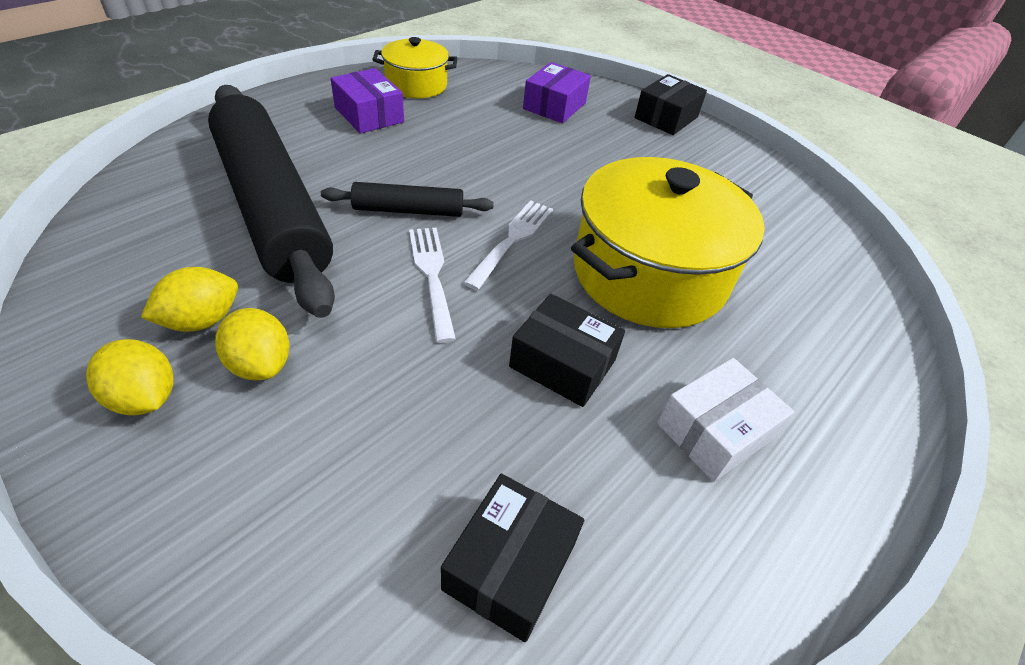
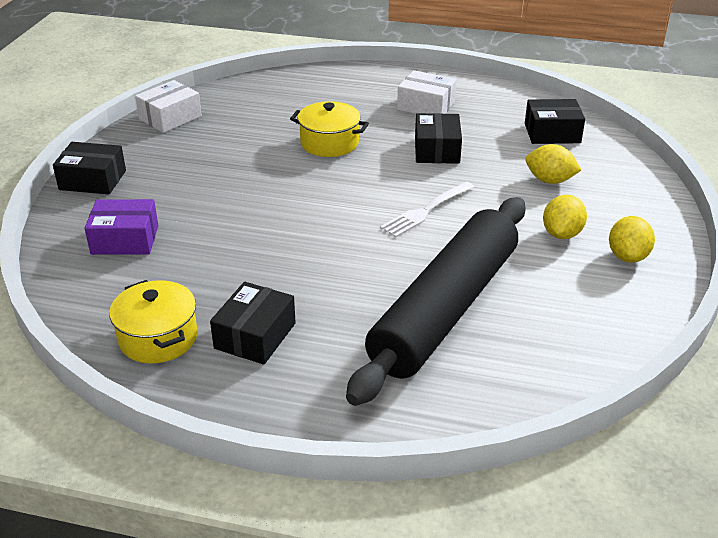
camera: 115 degrees left, 10 degrees down
yellow lemon [141,267,238,332] -> yellow lemon moved to [526,144,581,184]
black rolling pin [321,182,494,217] -> none
purple box [331,68,404,134] -> black box [210,282,296,365]
white fork [463,200,553,290] -> none
yellow pot [571,157,765,328] -> yellow pot [290,101,369,157], size x0.54
none -> white box [135,80,202,133]

